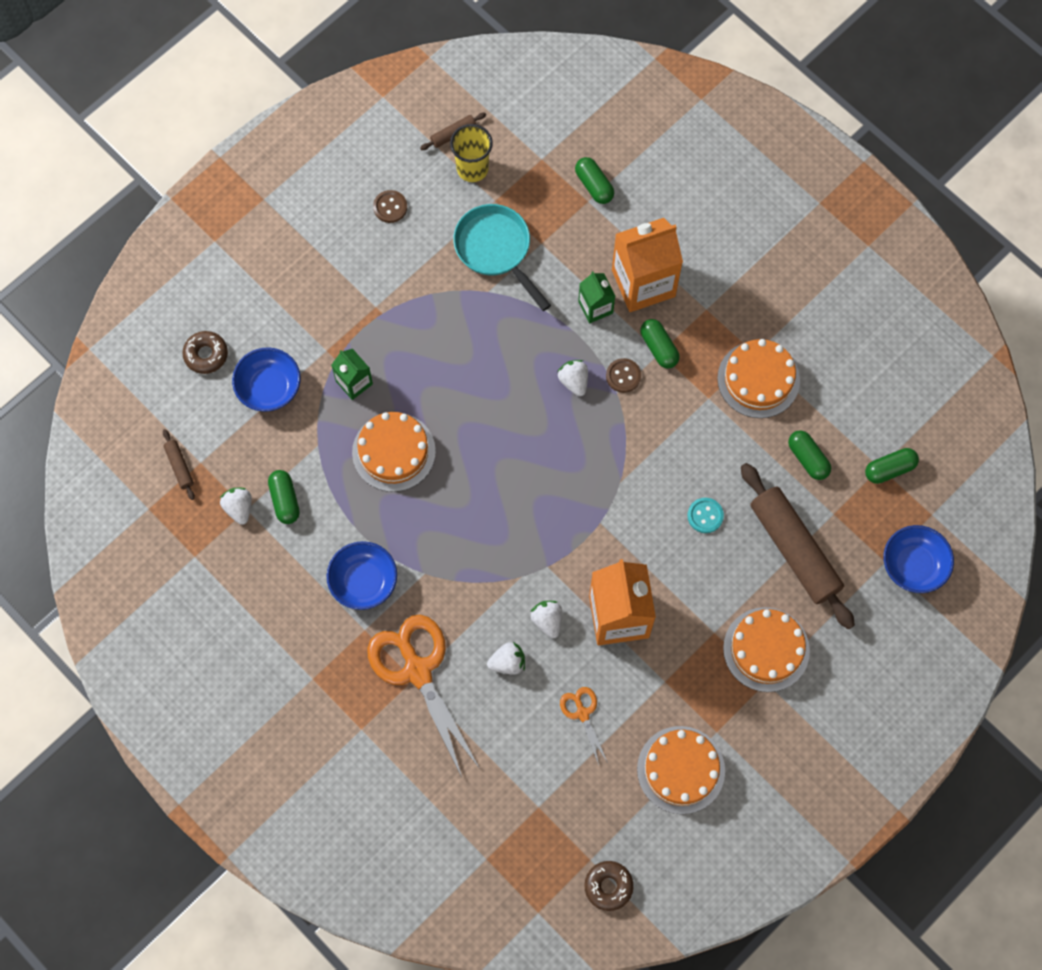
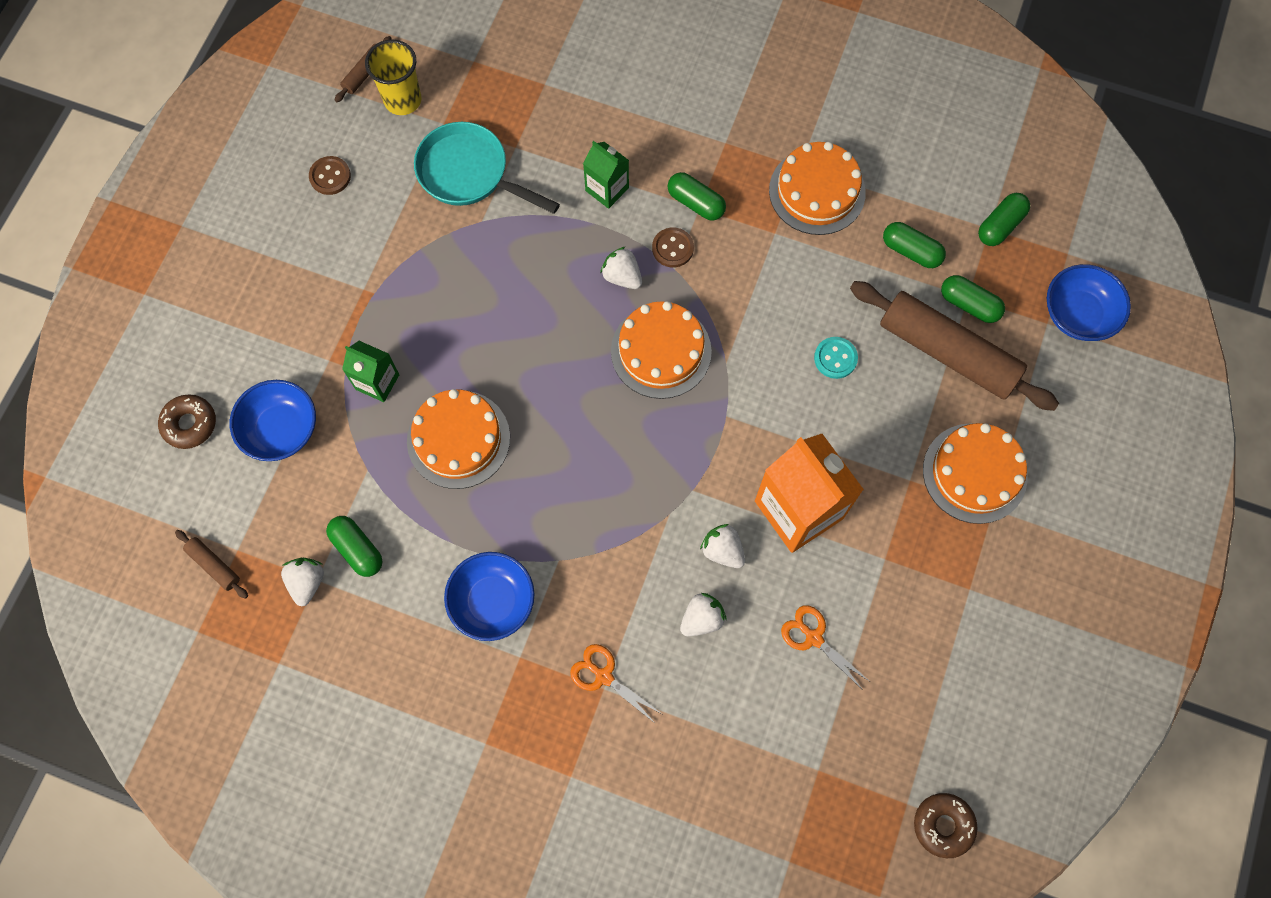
camera: 25 degrees left, 0 degrees up
white strawberry [220,488,252,525] -> white strawberry turned 45 degrees clockwise [281,558,324,606]
orange scissors [367,615,480,777] -> orange scissors [570,644,662,724], size x0.47
green capsule [575,157,614,204] -> green capsule moved to [941,275,1005,323]
orange carton [612,218,683,312] -> none
orange cake [637,726,725,814] -> orange cake moved to [611,301,712,399]

